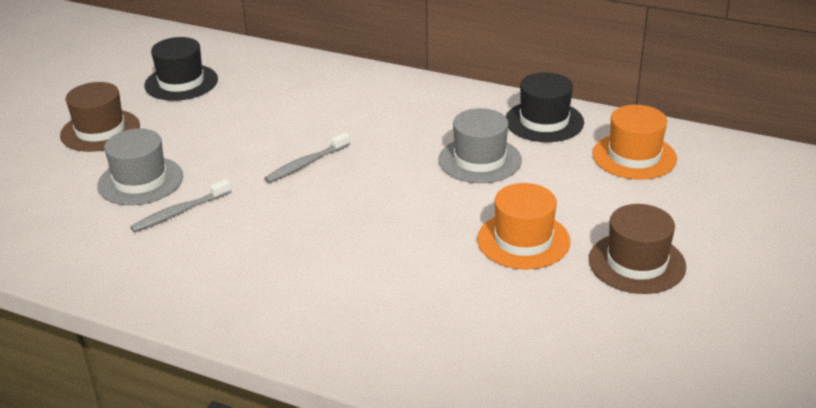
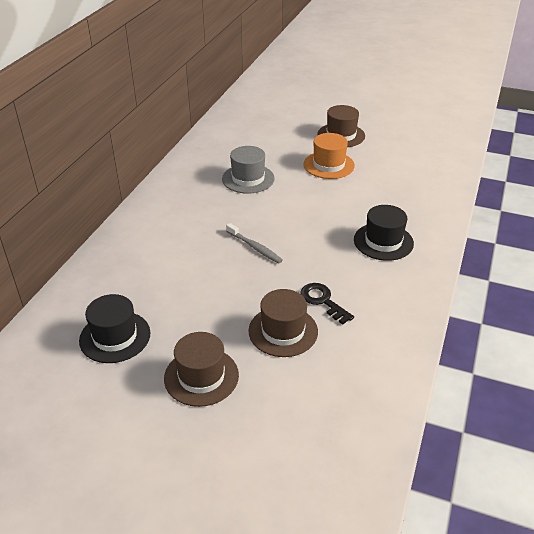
camera: 95 degrees left, 5 degrees up
grey hat [97,128,183,205] -> brown hat [248,289,318,357]
grey toothbrush [130,179,232,232] -> black key [300,283,354,325]
black hat [506,72,584,142] -> black hat moved to [354,205,414,261]
orange hat [593,105,677,180] -> none

